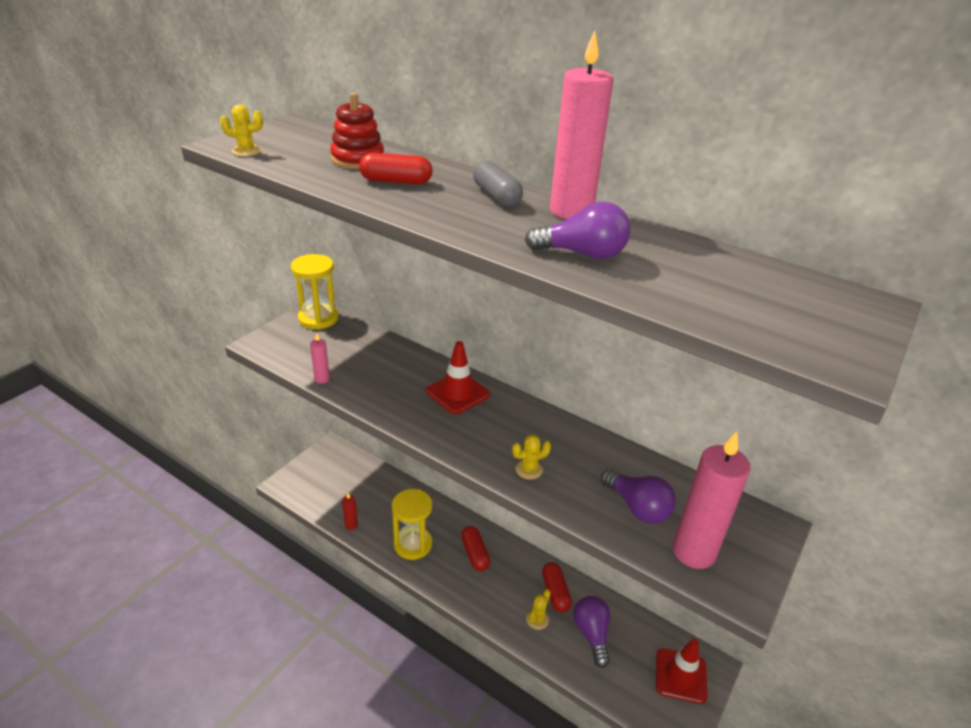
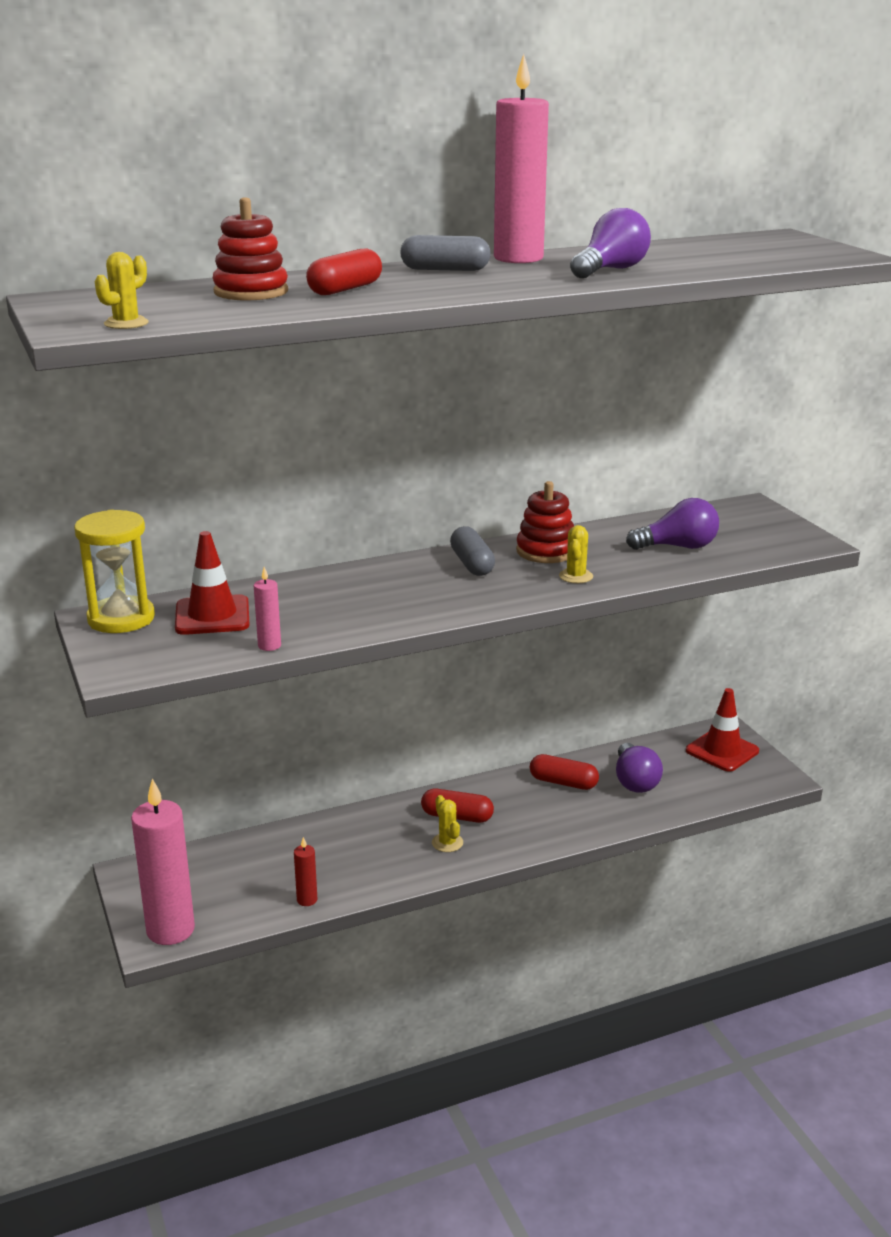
camera: 55 degrees left, 10 degrees down
yellow hourglass [392,489,432,560] -> none
red traffic cone [426,341,490,414] -> red traffic cone moved to [175,531,250,635]
yellow cactus [526,589,551,630] -> yellow cactus moved to [432,795,463,852]
purple light bulb [573,596,611,668] -> purple light bulb turned 120 degrees counterclockwise [616,743,663,793]
pink candle [673,432,751,569] -> pink candle moved to [131,779,195,945]
none -> grey capsule [450,526,495,576]
none -> red stacking toy [516,481,574,563]

